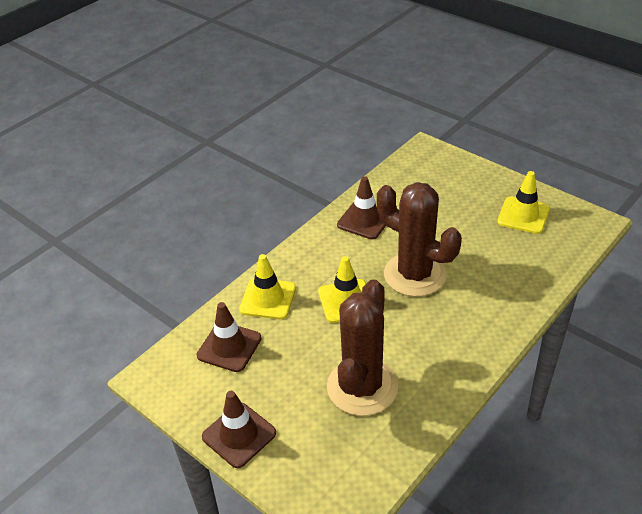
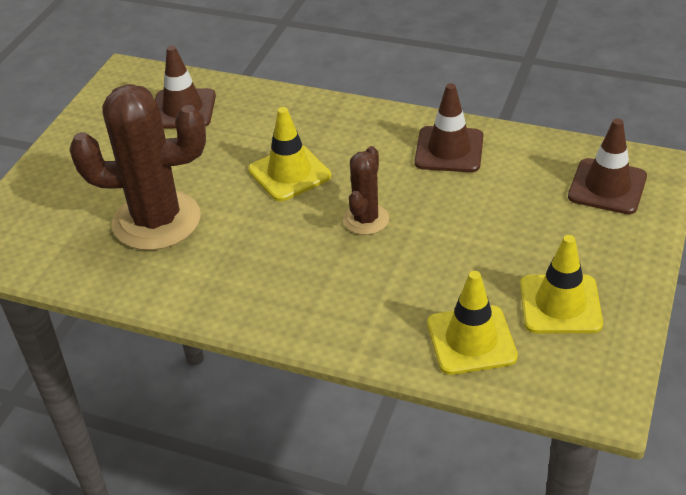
camera: 70 degrees right, 0 degrees up
brown traffic cone [202,391,276,468] -> brown traffic cone moved to [568,119,647,214]
yellow traffic cone [239,254,296,319] -> yellow traffic cone moved to [427,271,518,375]
brown cactus [377,182,462,297] -> brown cactus [343,146,389,235], size x0.52

